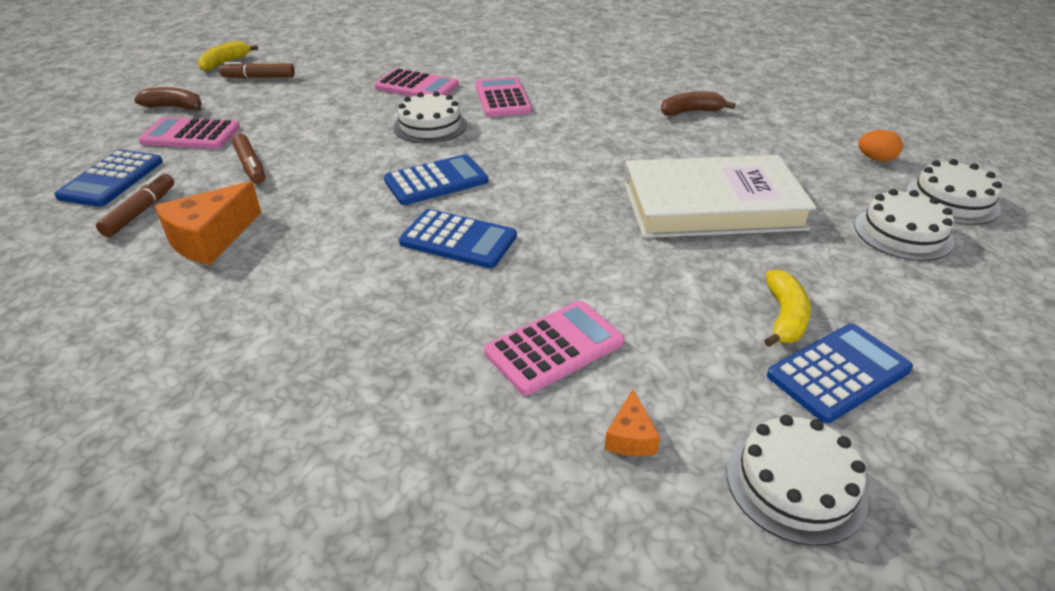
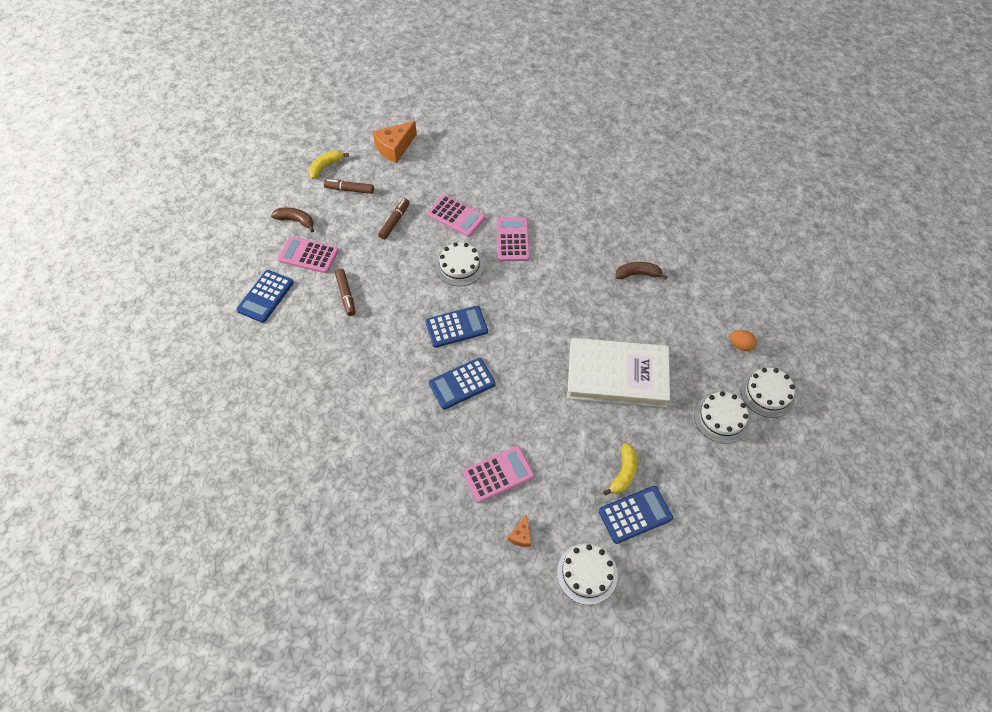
camera: 10 degrees right, 20 degrees up
brown marker [96,173,174,237] -> brown marker moved to [378,198,410,240]
orange cheese [154,181,261,265] -> orange cheese moved to [373,121,417,163]
blue calculator [399,209,517,268] -> blue calculator turned 120 degrees clockwise [429,358,496,409]

